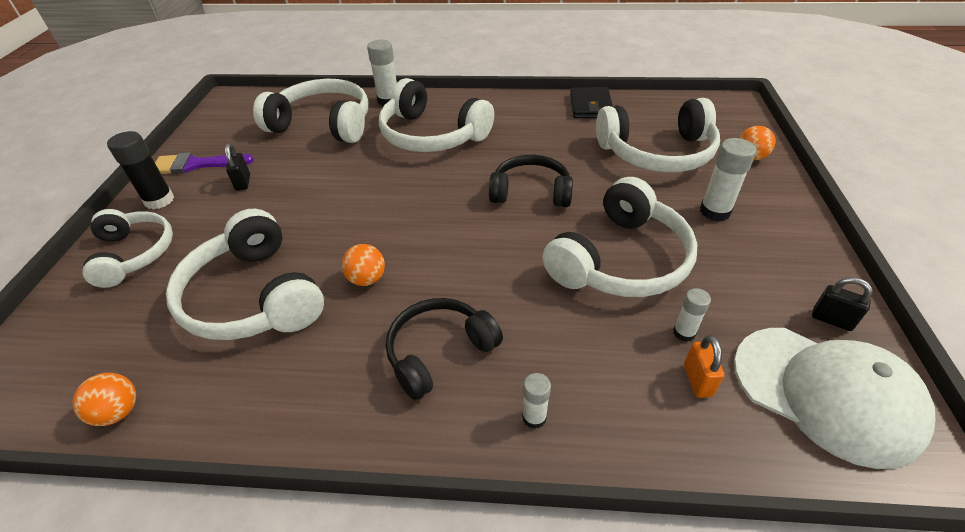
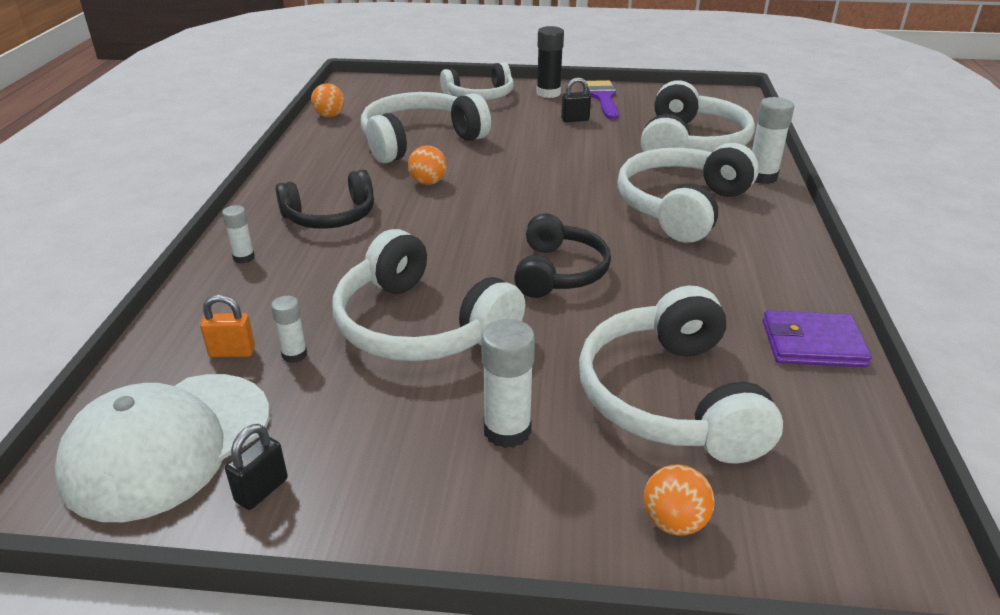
camera: 90 degrees right, 10 degrees down
black headphones [386,298,503,400] -> black headphones turned 105 degrees clockwise [276,169,374,229]
black wallet [570,87,613,118] -> purple wallet [763,311,872,367]

